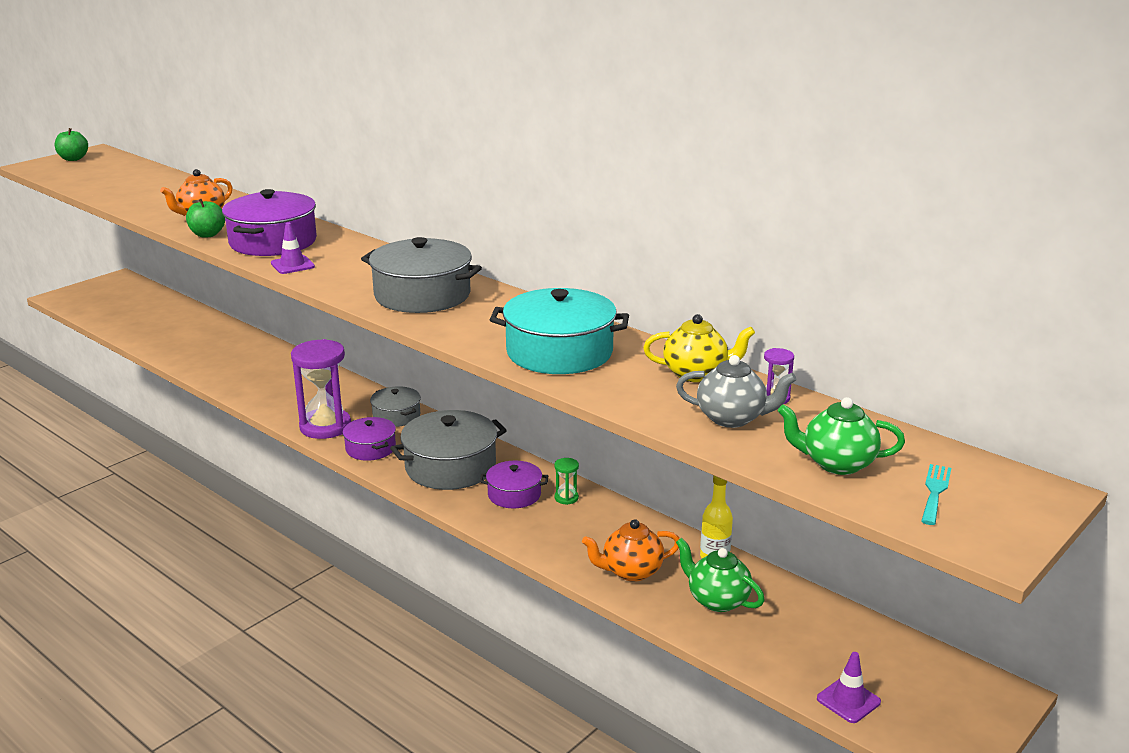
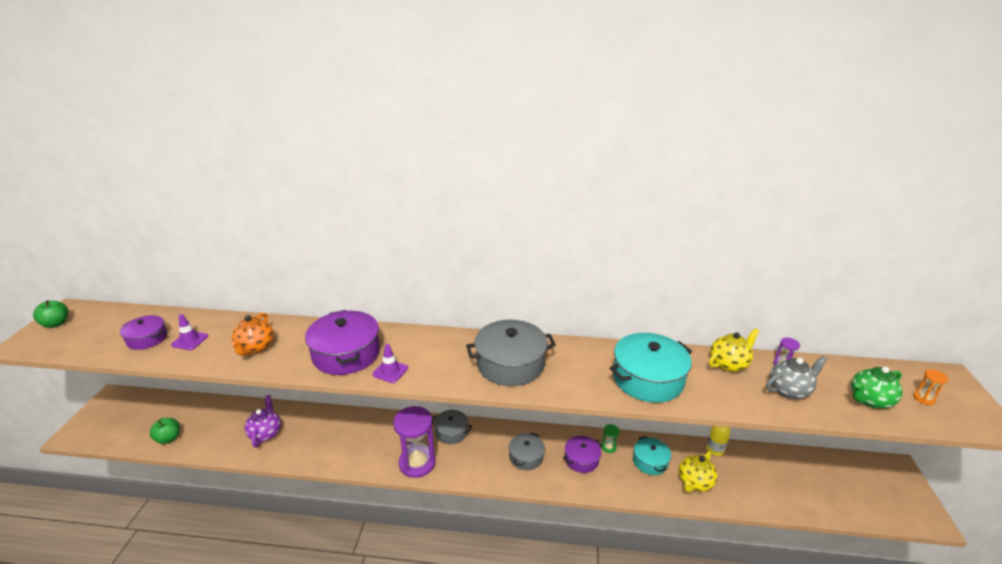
camera: 35 degrees left, 5 degrees up
green apple [186,199,225,238] -> green apple moved to [150,418,180,444]
purple pot [343,417,396,461] -> purple pot moved to [120,315,167,350]
grey pot [390,410,507,490] -> grey pot [509,432,545,470], size x0.57
orange teapot [582,519,679,582] -> yellow teapot [679,451,718,492]
green teapot [676,538,765,612] -> none
purple traffic cone [817,652,881,723] -> purple traffic cone moved to [171,314,208,350]
turquoise fork [921,464,951,525] -> orange hourglass [913,369,948,405]
none -> purple teapot [244,395,281,448]
none -> turquoise pot [633,436,671,475]

